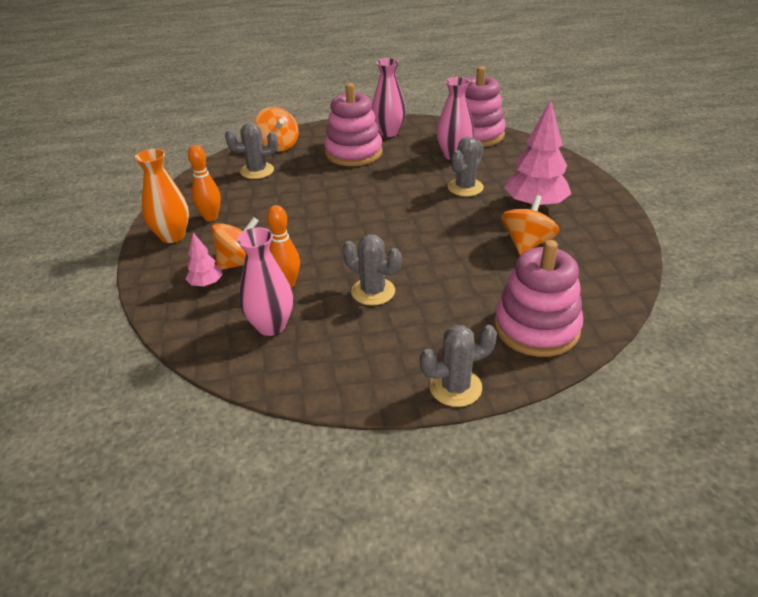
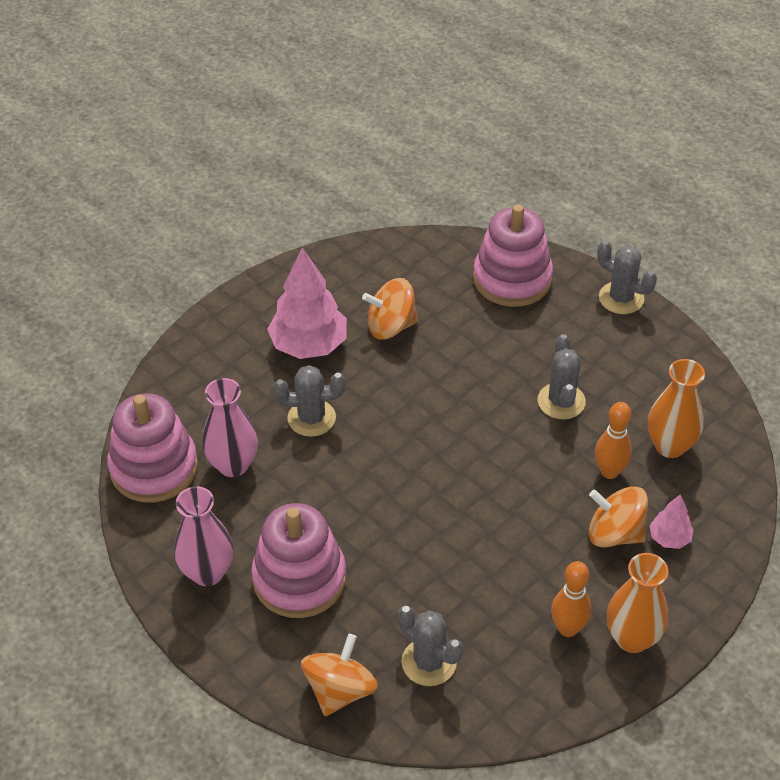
camera: 125 degrees left, 10 degrees up
pink vase [237,227,293,336] -> orange vase [648,359,705,458]

